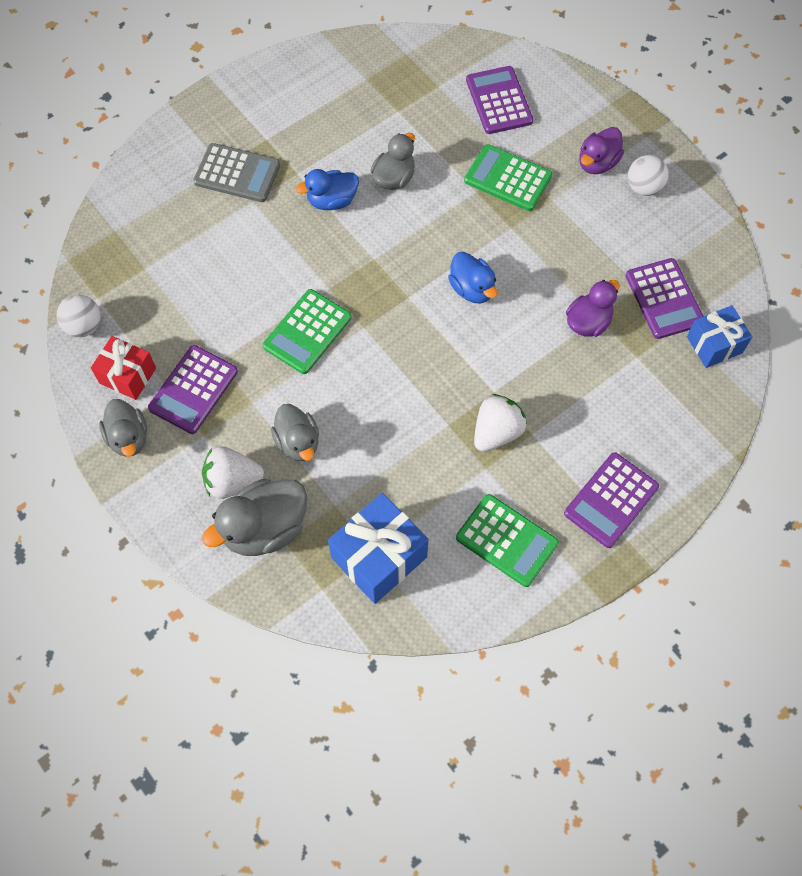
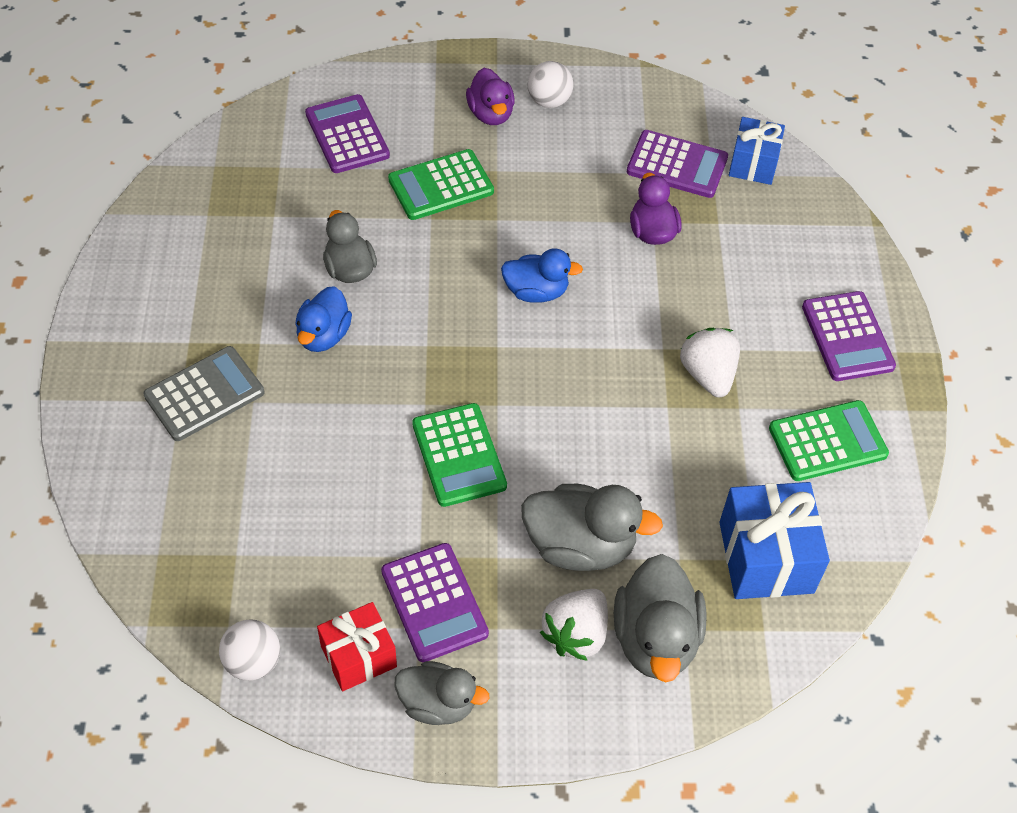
camera: 55 degrees left, 10 degrees down
grey duck [271,404,319,461] -> grey duck [521,484,663,571], size x1.53
purple calculator [466,66,533,134] -> purple calculator turned 45 degrees clockwise [305,94,390,173]

